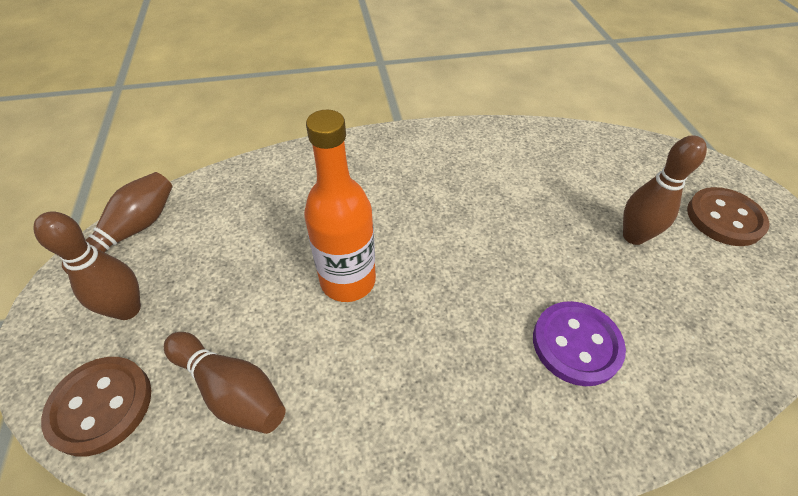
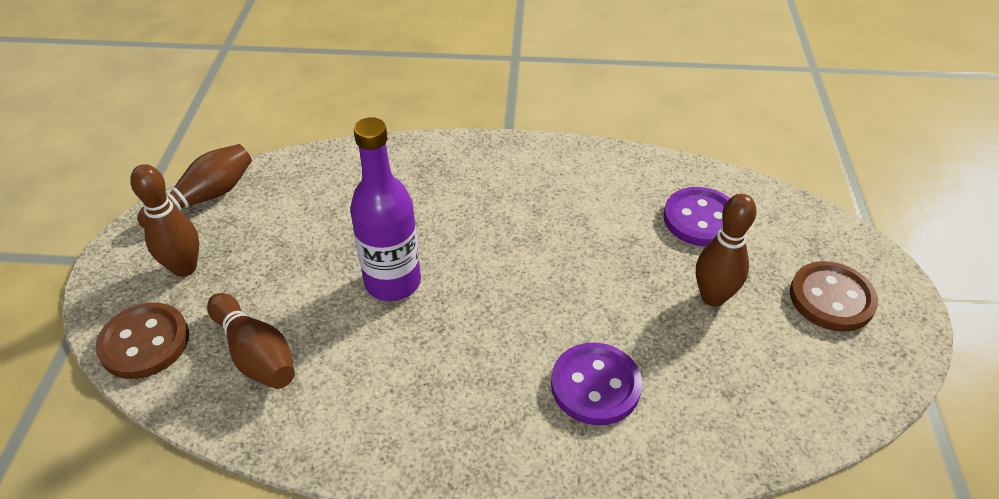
camera: 15 degrees right, 5 degrees down
orange bottle [304,110,376,302] -> purple bottle [350,117,421,301]
none -> purple button [664,187,730,247]

